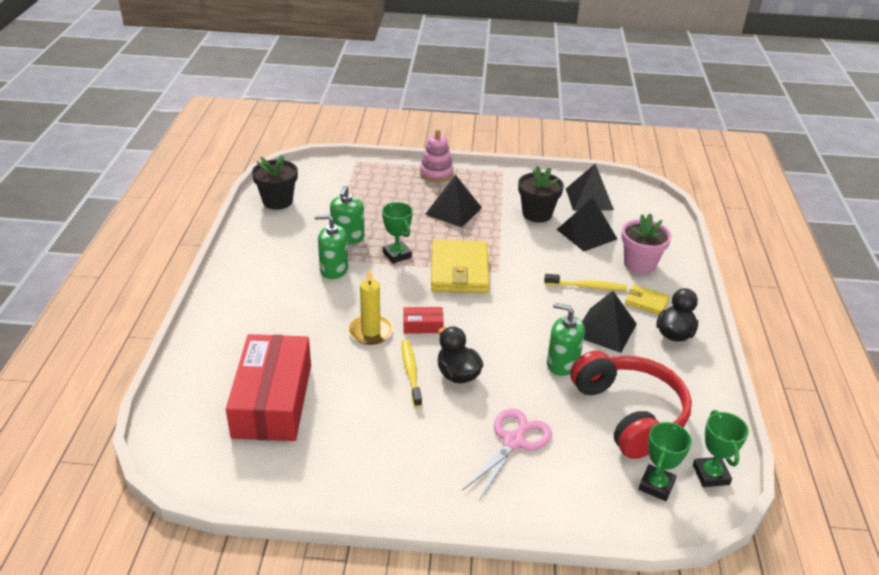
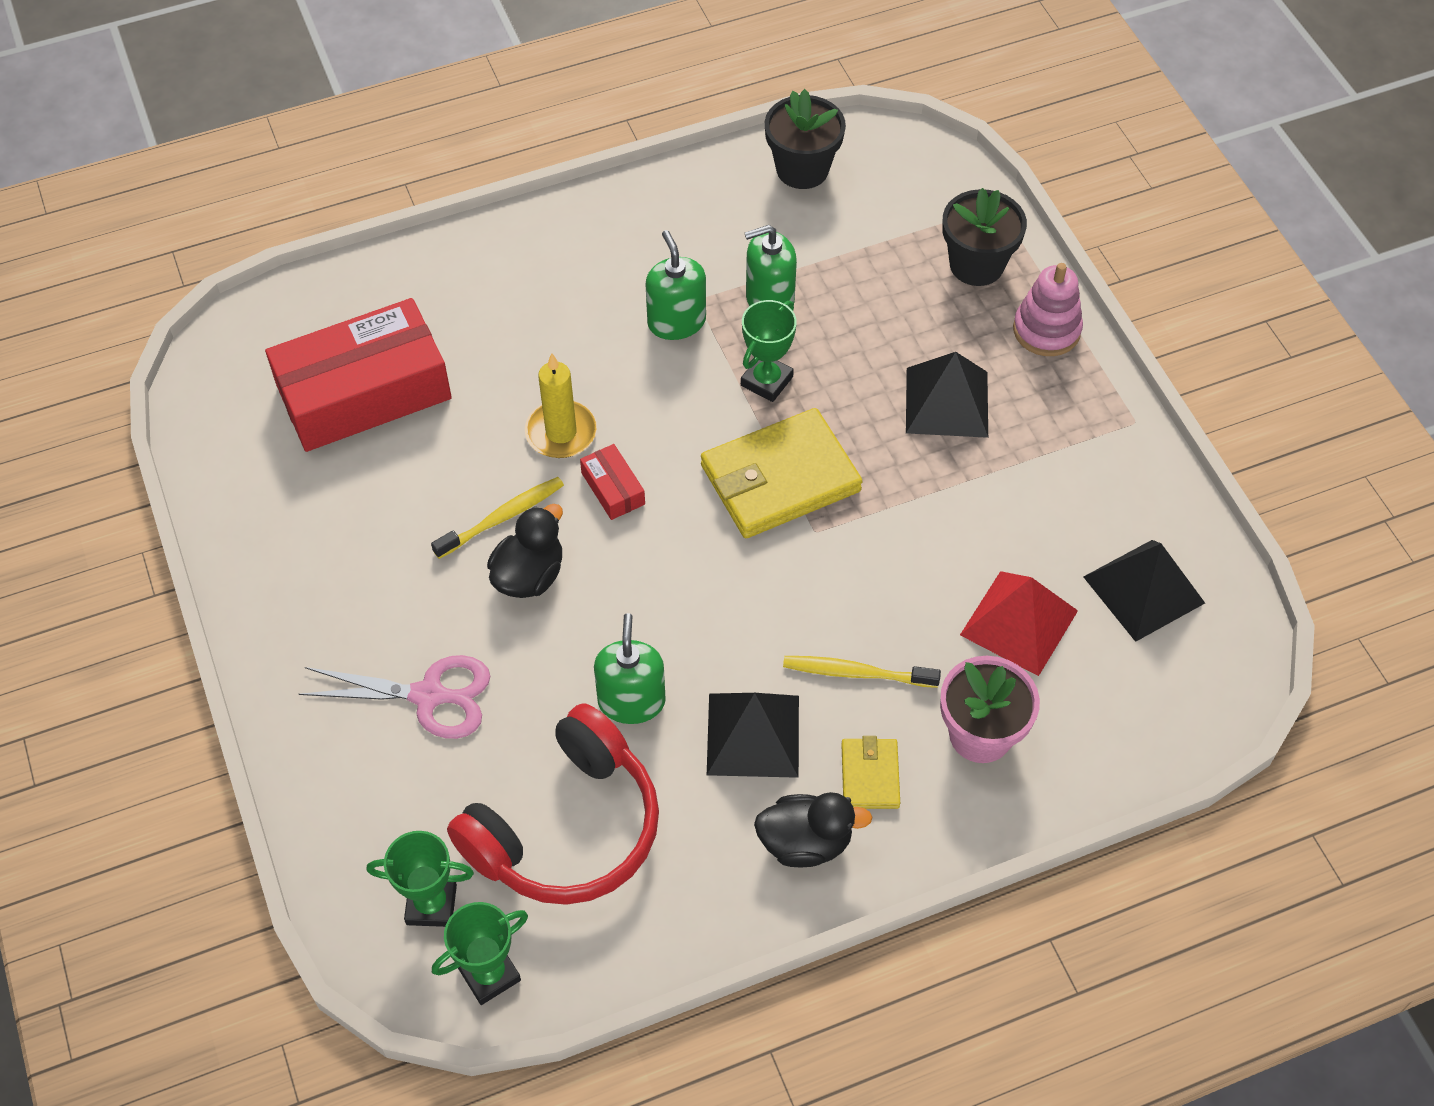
camera: 65 degrees right, 20 degrees up
black flower pot [518,166,564,223] -> black flower pot moved to [942,188,1027,286]
yellow toothbrush [544,274,627,290] -> yellow toothbrush turned 120 degrees clockwise [783,656,941,688]
black pyramid [557,198,617,251] -> red pyramid [960,571,1078,676]

